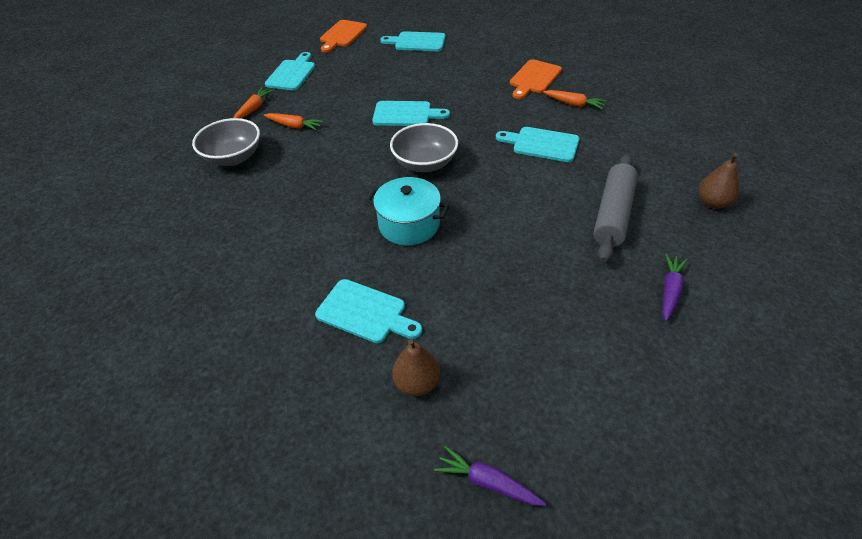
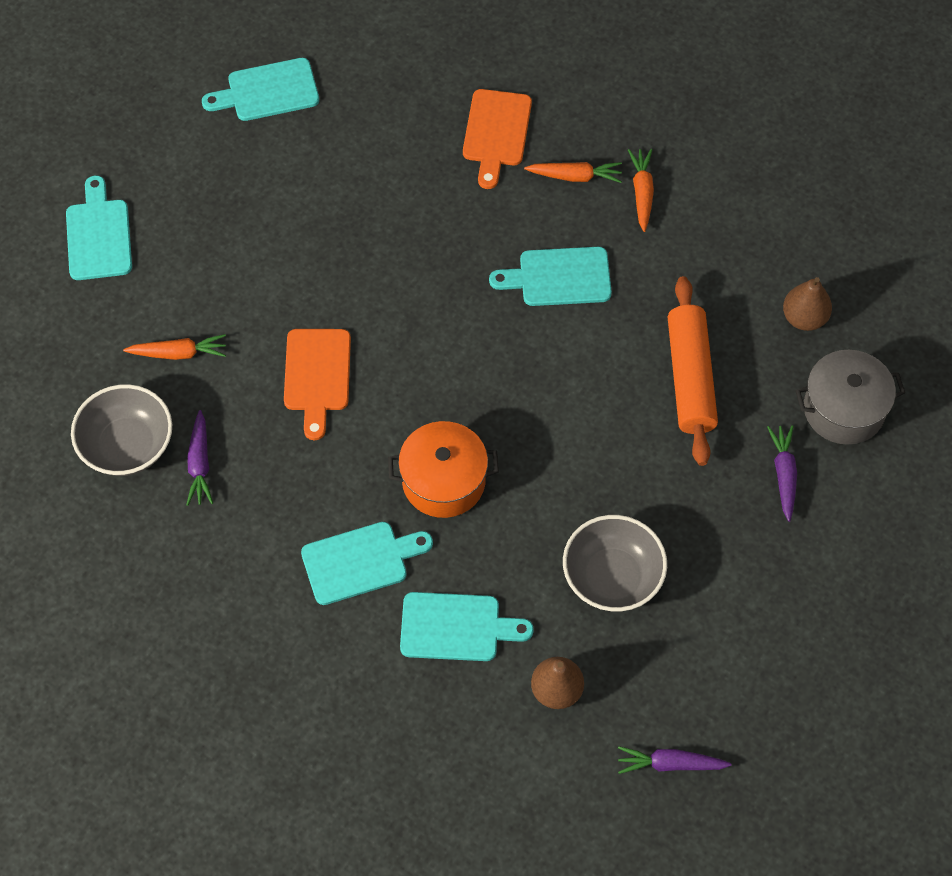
camera: 25 degrees left, 15 degrees up
orange carrot [233,87,275,119] -> orange carrot moved to [628,149,654,232]
orange cutting board [320,20,367,53] -> orange cutting board moved to [284,329,351,440]
turquoise pot [366,177,449,245] -> orange pot [388,421,499,518]
turquoise cutting board [372,101,450,126] -> turquoise cutting board moved to [301,522,433,605]
grey bowl [390,123,458,172] -> grey bowl moved to [563,515,667,611]
grey rolling pin [593,154,638,262] -> orange rolling pin [668,276,718,466]
none -> purple carrot [186,410,213,506]
none -> grey pot [795,350,905,445]

